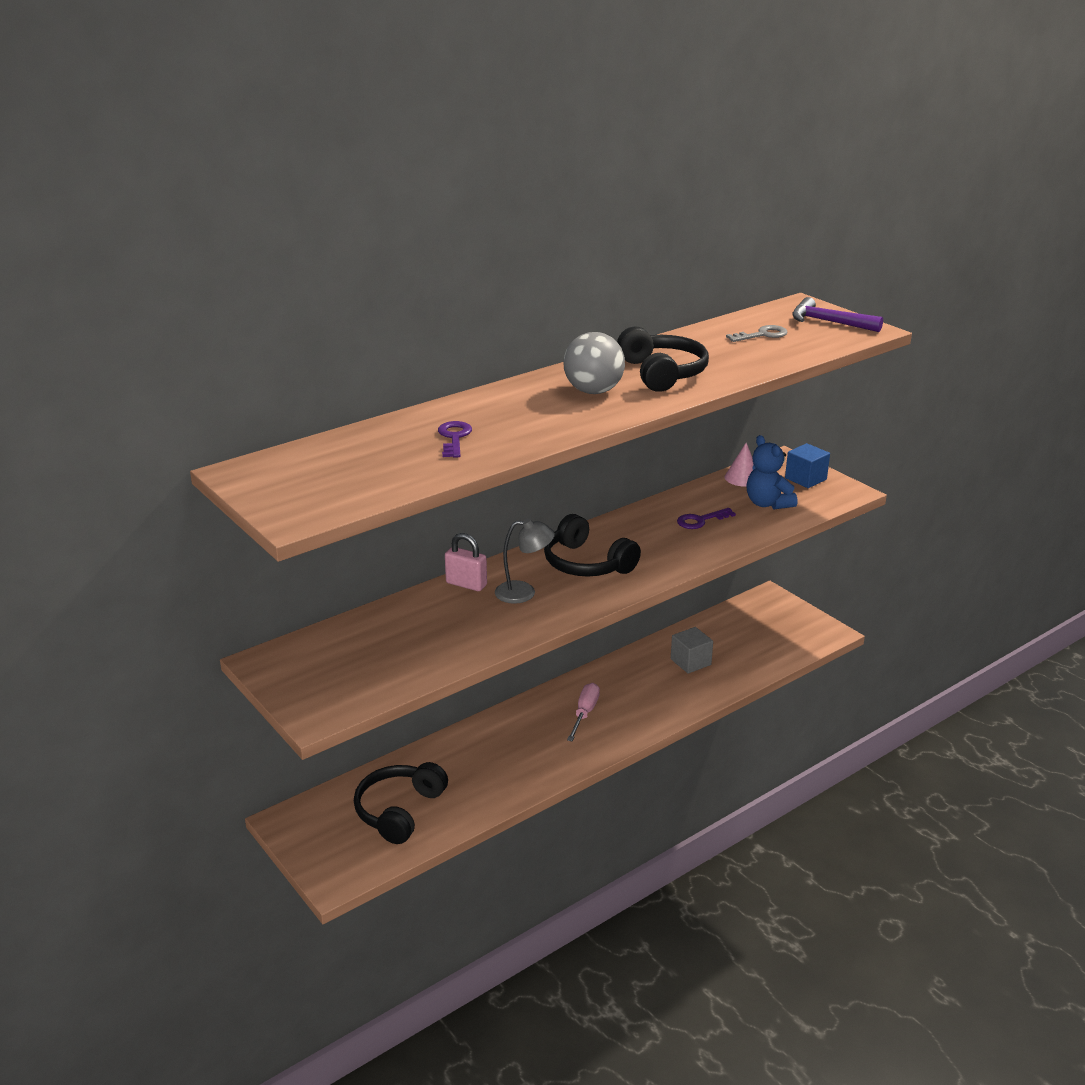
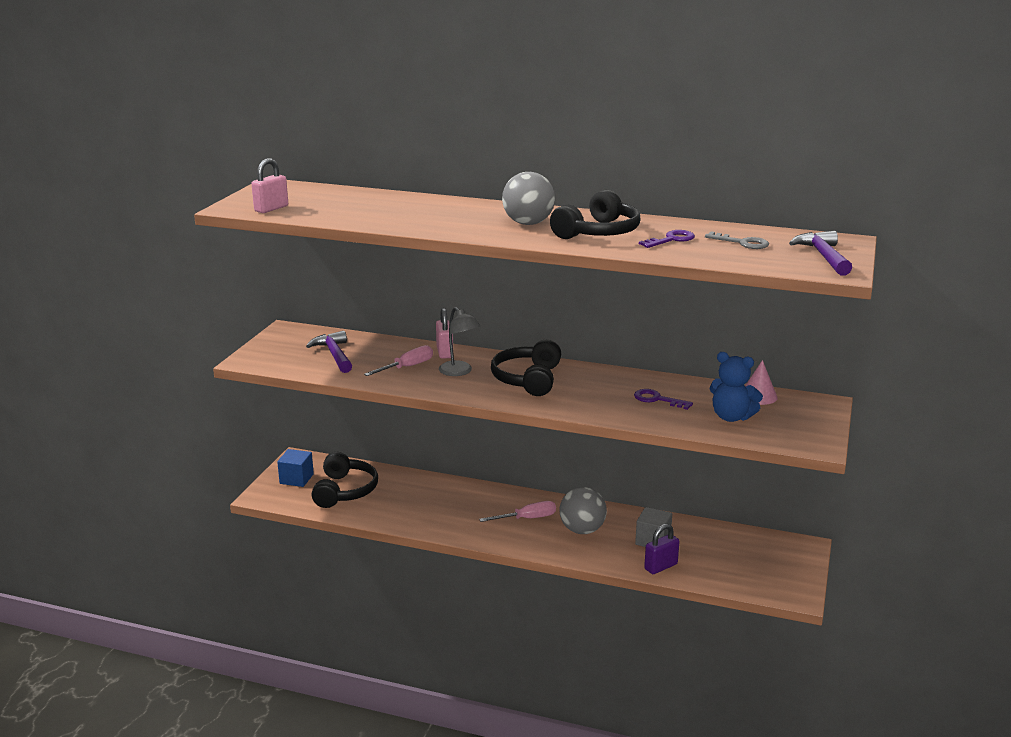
camera: 55 degrees right, 5 degrees down
black headphones [354,762,448,844] -> black headphones turned 105 degrees clockwise [312,452,378,508]
purple key [438,421,472,458] -> purple key moved to [639,230,695,248]
blue teddy bear [746,435,798,509] -> blue teddy bear turned 90 degrees counterclockwise [709,352,763,422]
blue cube [785,443,830,488] -> blue cube moved to [277,449,314,487]
none -> pink padlock [251,158,288,213]
none -> purple hammer [306,331,352,373]
none -> pink screwdriver [364,345,433,376]
none -> grey ball [560,487,607,534]
none -> purple padlock [644,524,680,574]

